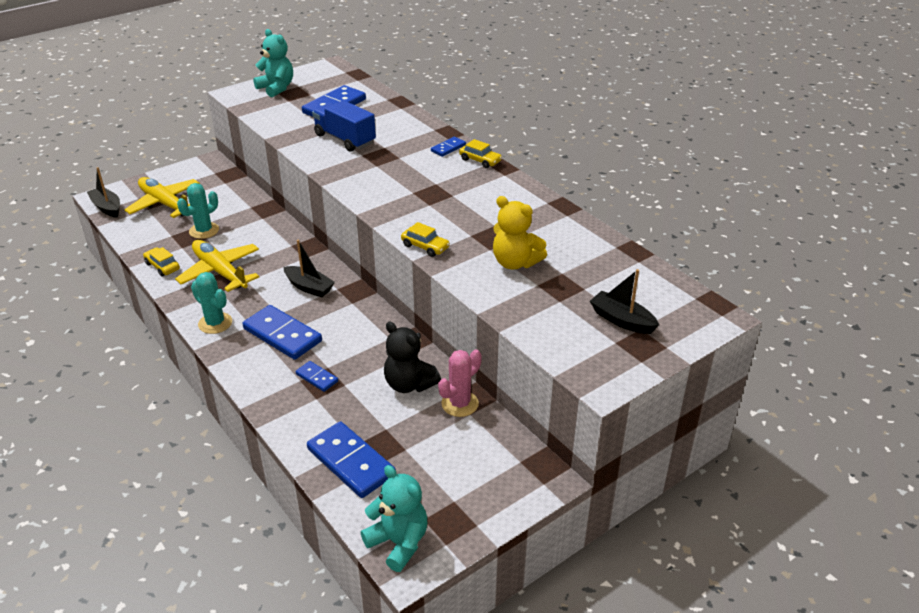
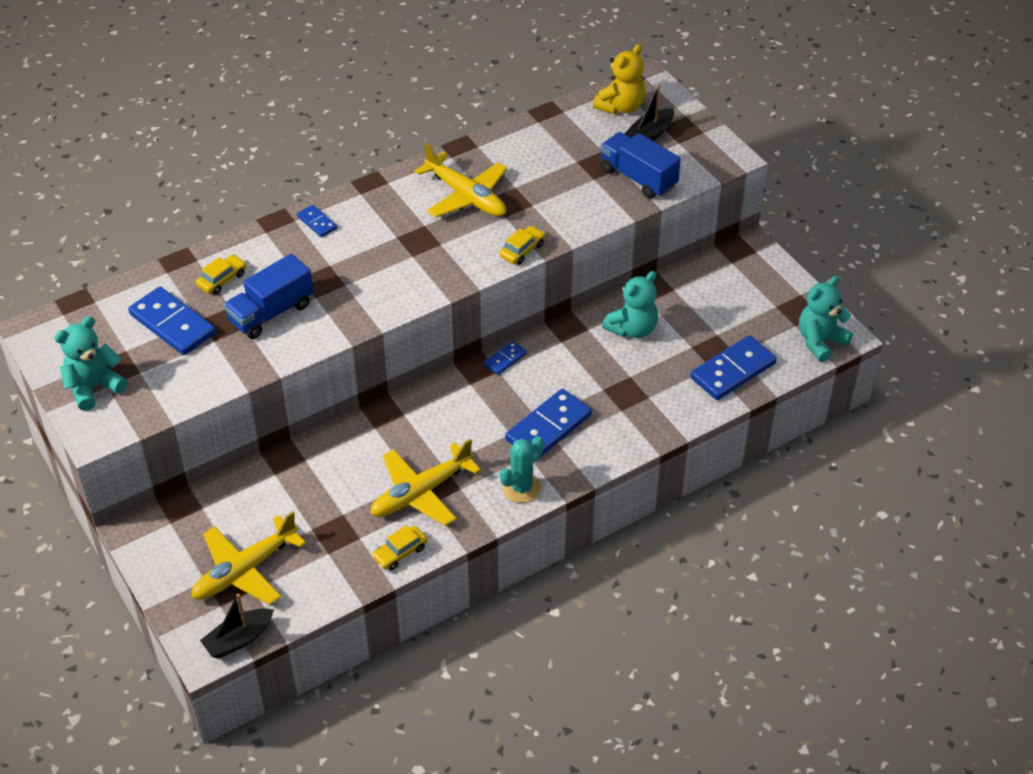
camera: 85 degrees left, 10 degrees up
turquoise cactus [177,183,219,239] -> none
black boat [284,239,335,297] -> none
blue domino [296,361,338,392] -> blue domino moved to [484,341,527,375]
black teddy bear [384,322,441,393] -> turquoise teddy bear [602,271,658,338]
pink cactus [438,349,482,417] -> none
yellow car [459,139,502,168] -> yellow car moved to [196,255,246,294]
yellow teddy bear [493,196,547,269] -> yellow teddy bear moved to [593,44,646,114]
none -> yellow plane [415,143,507,218]
none -> blue truck [600,132,681,199]

